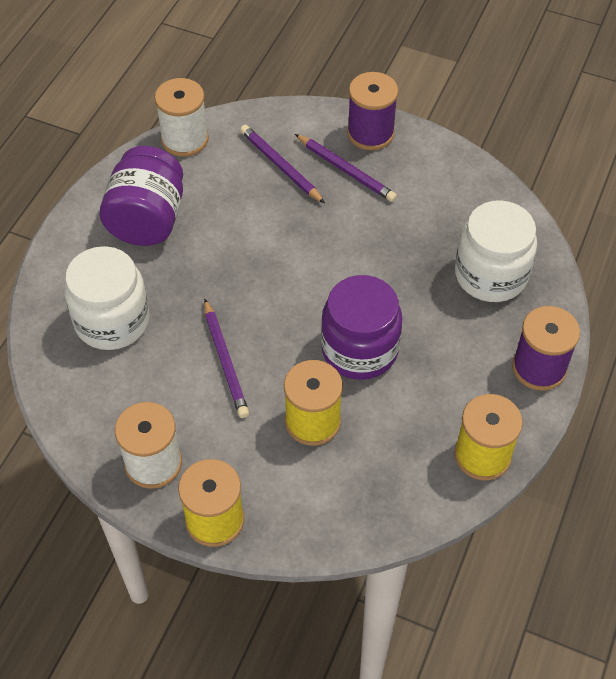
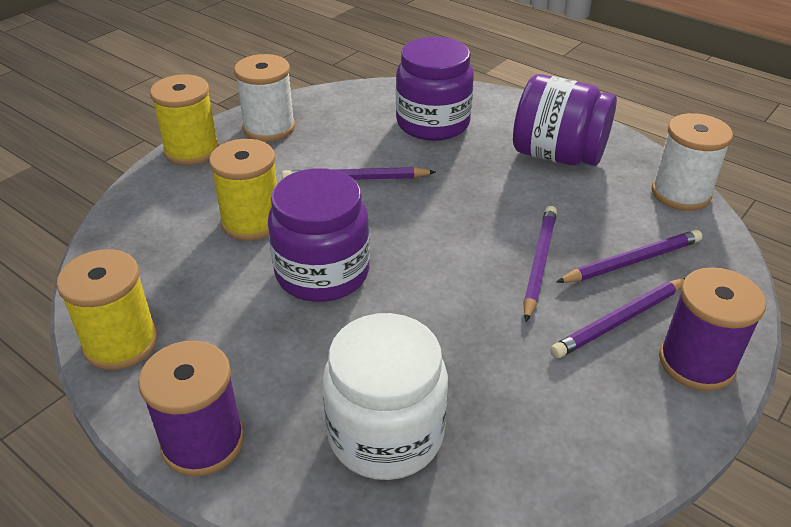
camera: 105 degrees right, 15 degrees down
white jar [64,246,150,350] -> purple jar [396,37,474,141]
none -> purple pencil [523,206,557,322]

